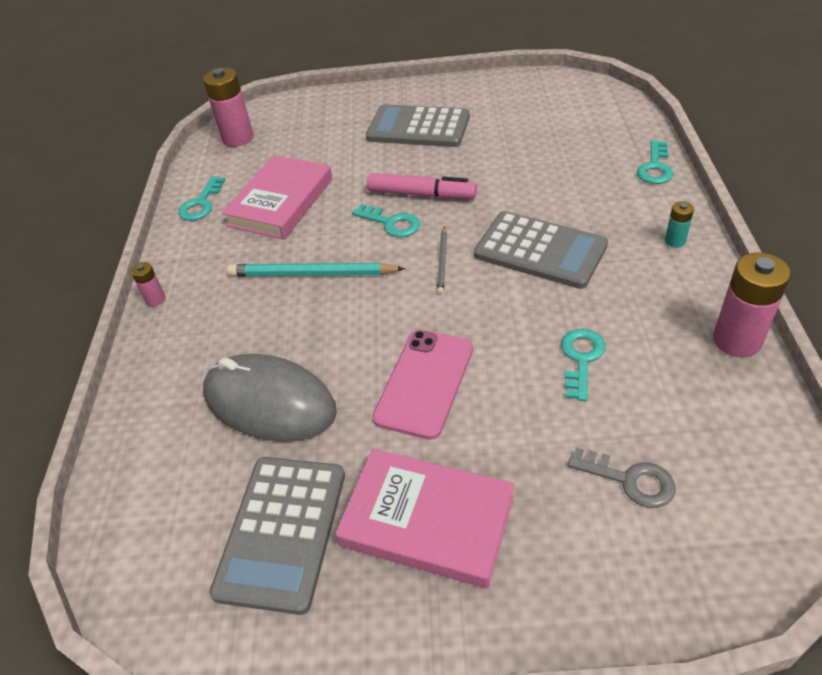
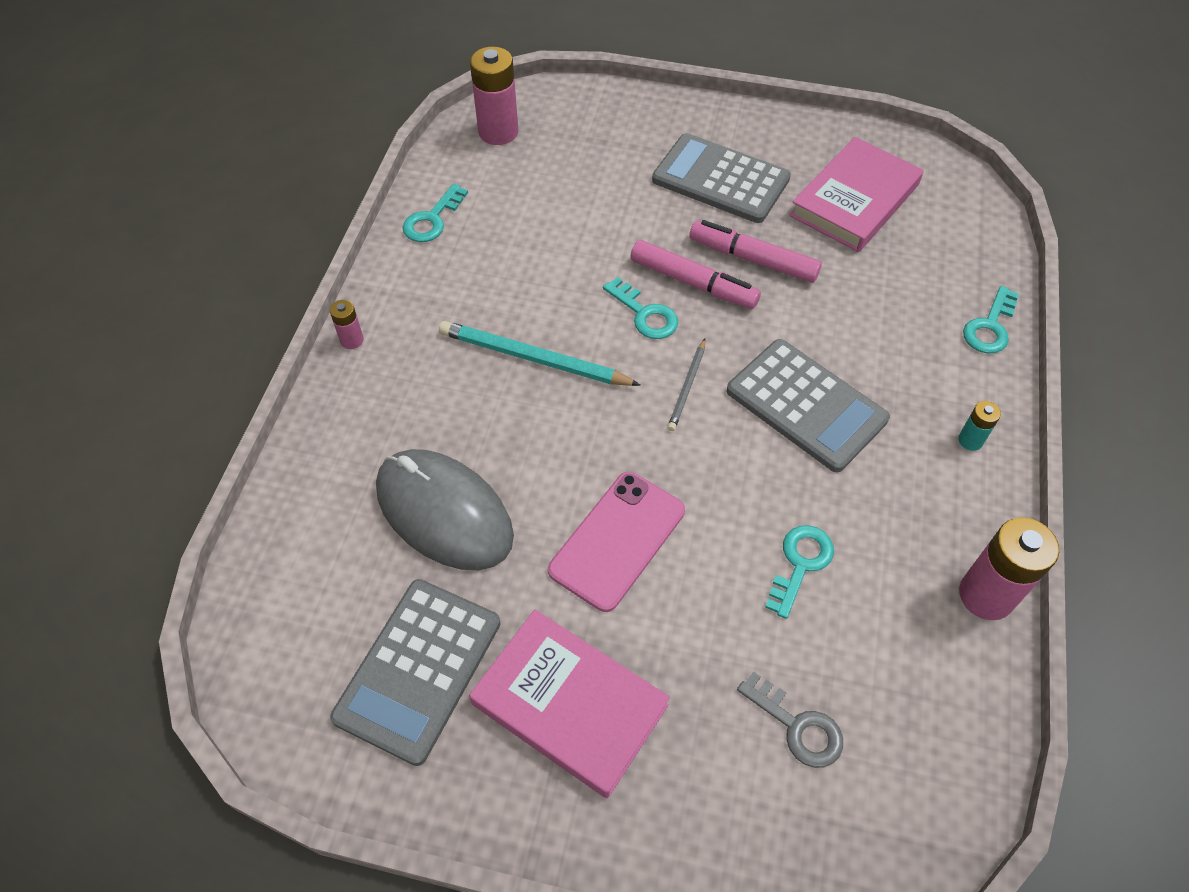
camera: 10 degrees right, 10 degrees up
pink book [222,155,333,239] -> pink book moved to [789,137,924,252]
none -> pink marker [690,220,822,283]

